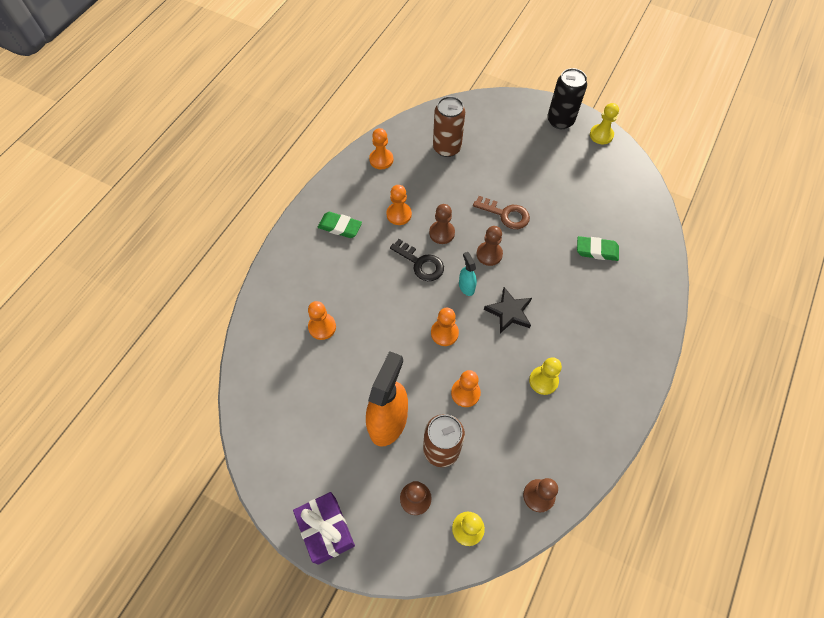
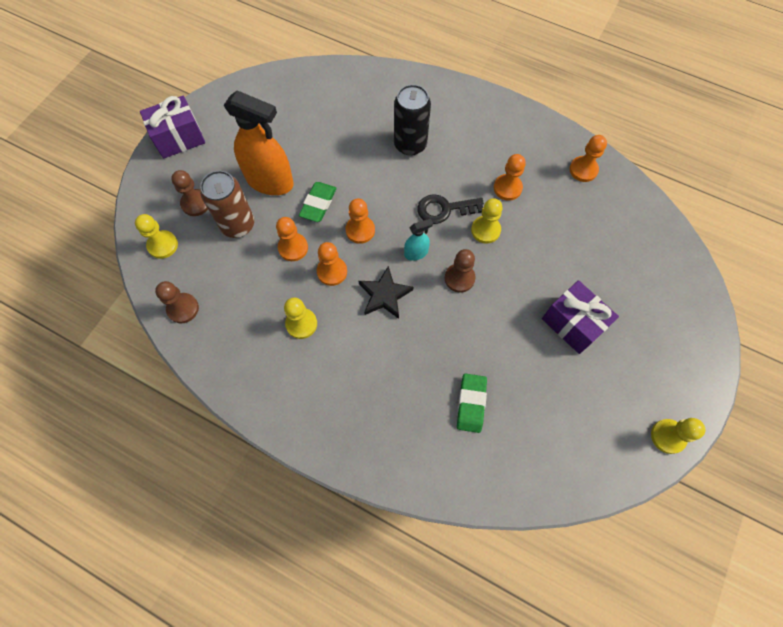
camera: 90 degrees right, 5 degrees up
orange pawn [308,301,336,340] -> orange pawn moved to [317,242,347,286]
green eraser [318,212,362,238] -> green eraser moved to [299,182,336,222]
black key [390,239,444,281] -> black key turned 45 degrees clockwise [417,194,484,224]
brown pawn [429,204,455,244] -> yellow pawn [471,198,503,244]
brown can [433,96,465,157] -> none
brown key [473,196,530,229] -> none
black can [547,68,587,129] -> black can moved to [394,84,431,156]
none -> purple gift [542,280,619,354]

